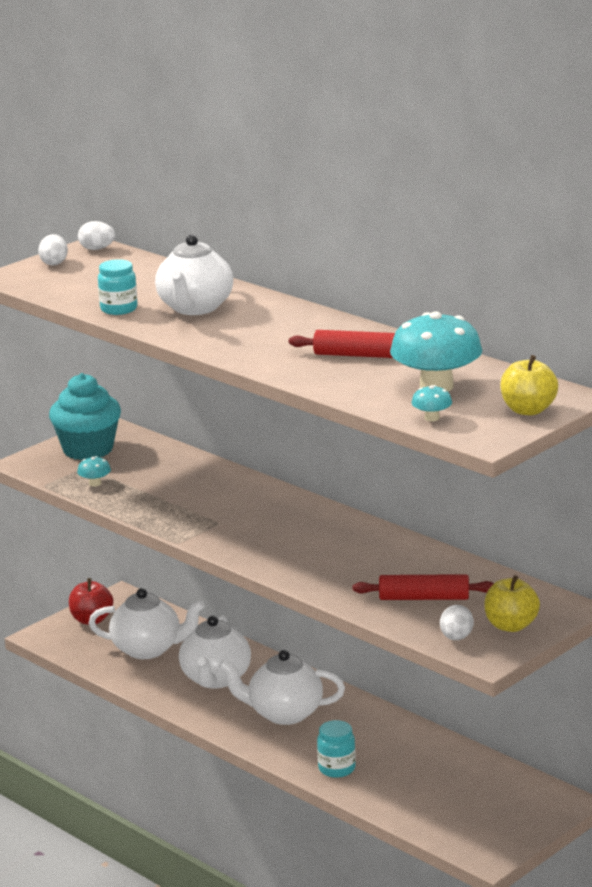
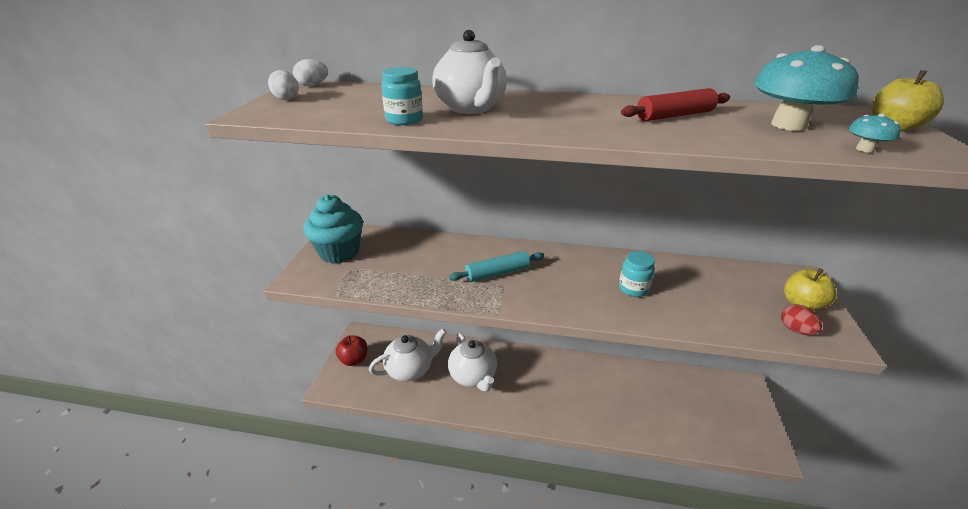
camera: 35 degrees left, 10 degrees up
turquoise mushroom [77,456,111,486] -> none
white teapot [219,650,345,725] -> none
turquoise jar [317,720,356,778] -> turquoise jar moved to [619,251,655,297]
red rolling pin [353,574,494,600] -> none
white egg [440,605,474,640] -> red egg [781,304,822,335]
none -> turquoise rolling pin [448,251,544,282]

